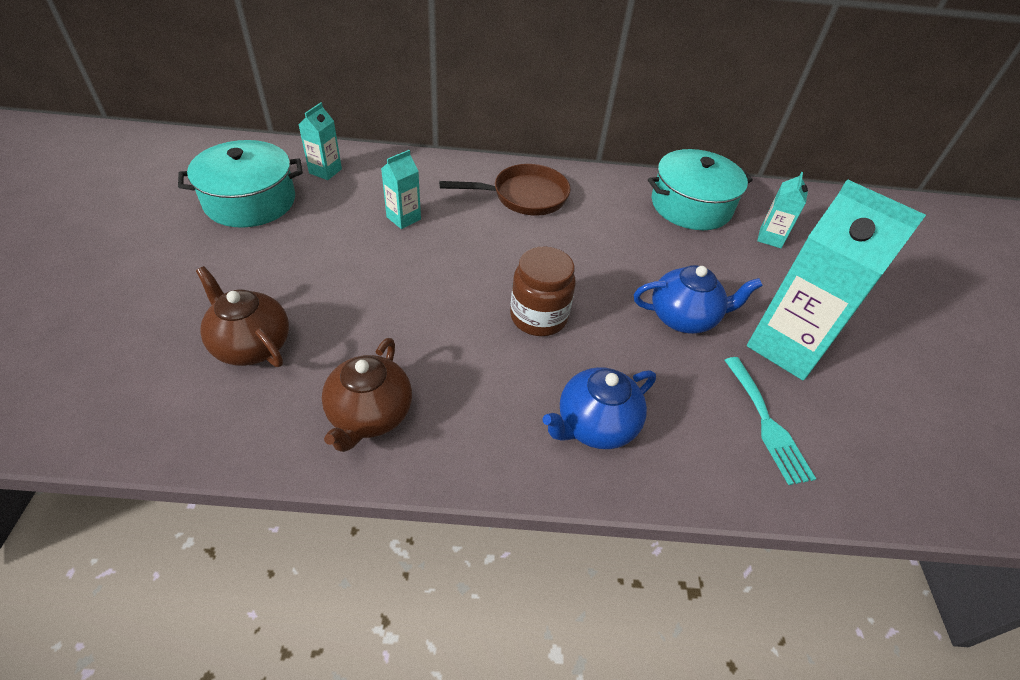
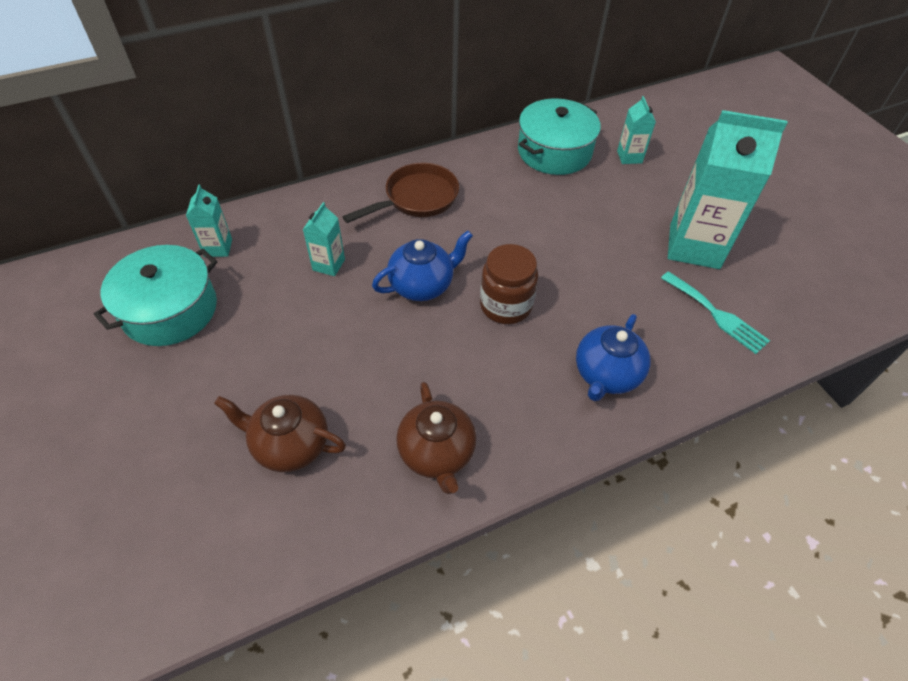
camera: 25 degrees left, 5 degrees up
blue teapot [634,265,763,334] -> blue teapot moved to [372,231,473,301]

